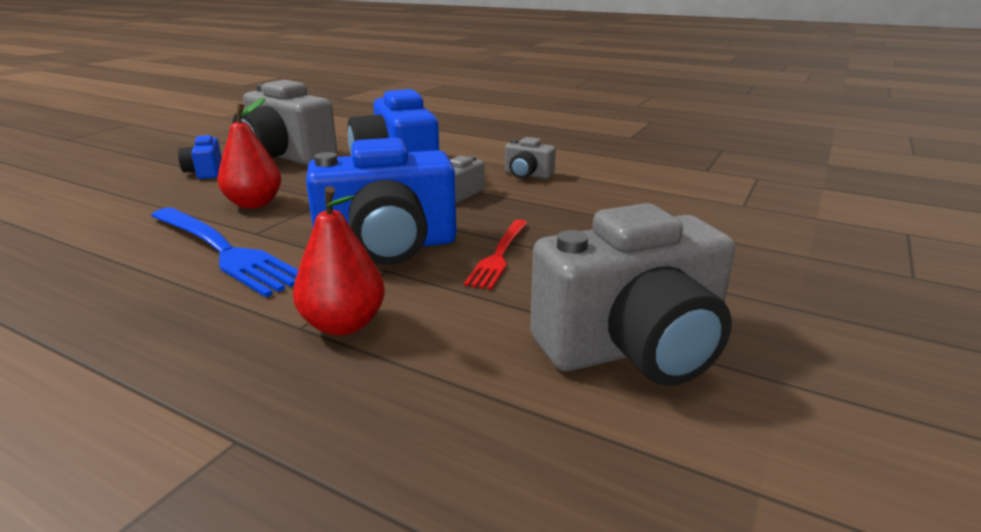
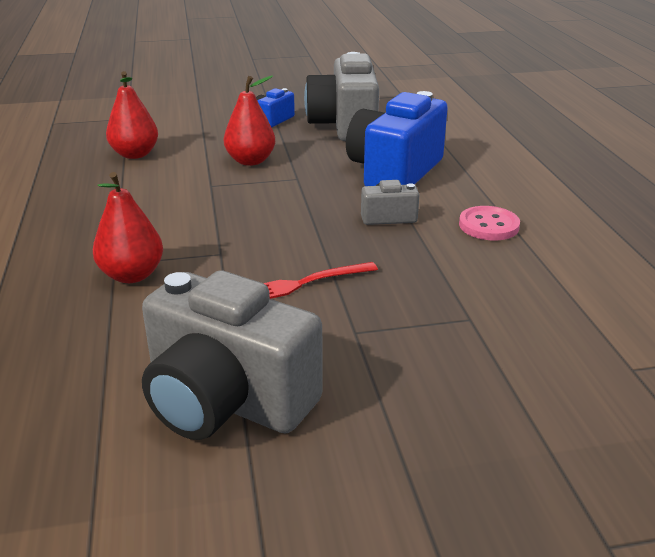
camera: 50 degrees right, 5 degrees up
blue fork [151,207,298,297] -> none
blue camera [306,138,457,265] -> none
grey camera [505,137,556,179] -> pink button [459,206,520,240]
none -> red pear [106,71,158,159]

